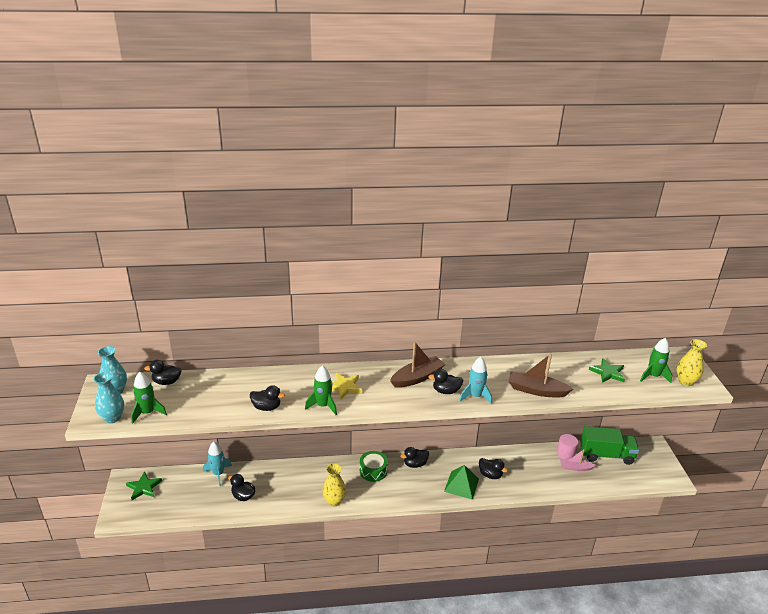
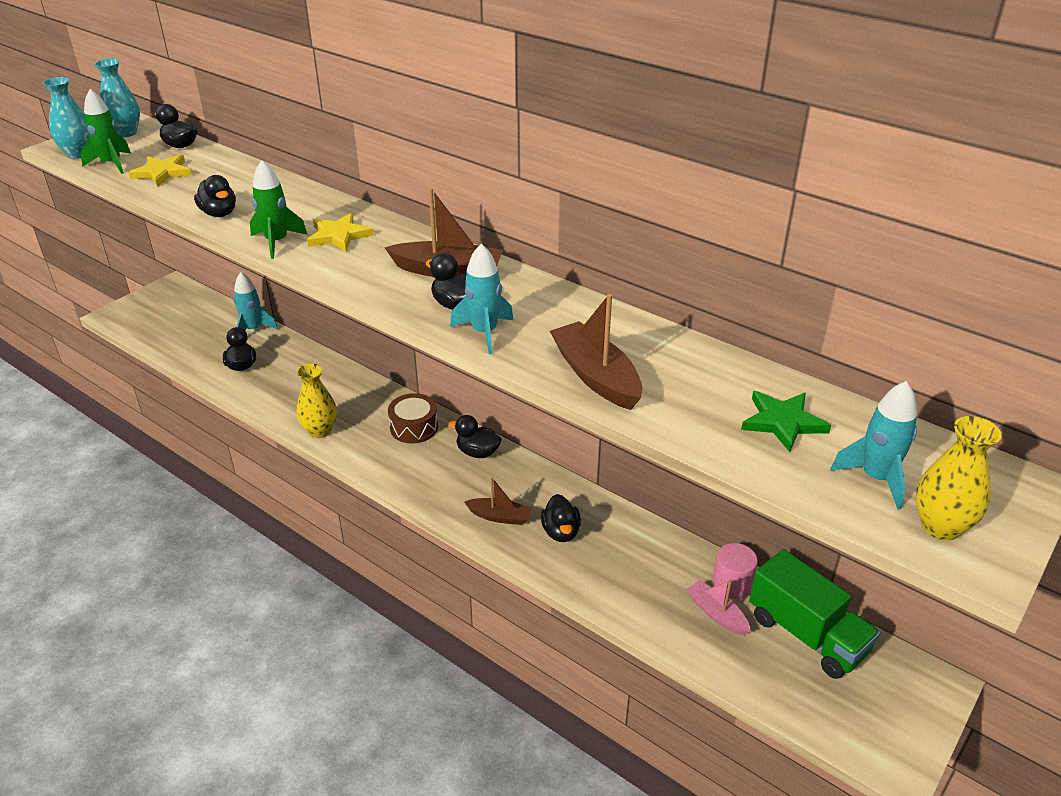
camera: 45 degrees right, 5 degrees up
green star [126,471,162,500] -> none
green drum [360,451,388,482] -> brown drum [388,393,438,444]
green pyramid [444,465,479,500] -> brown boat [464,477,532,525]
green rocket [640,338,672,383] -> turquoise rocket [830,381,917,510]
none -> yellow star [129,155,191,187]

